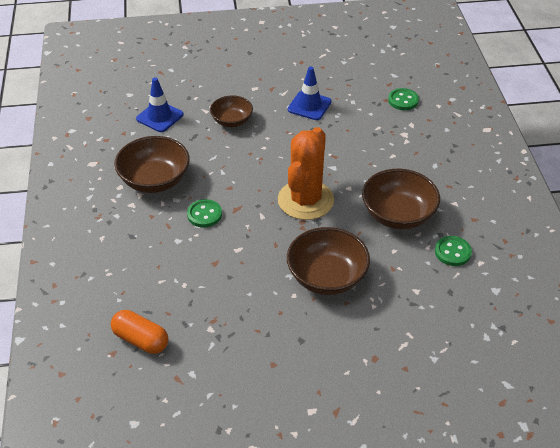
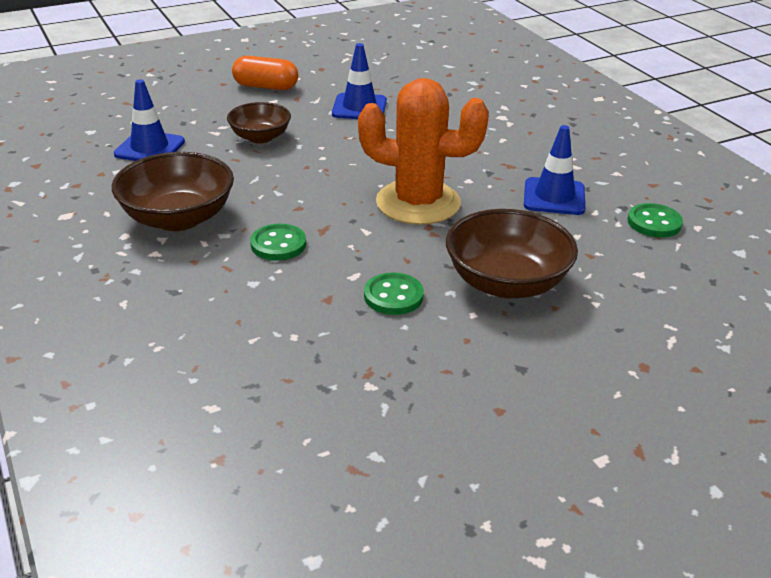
camera: 20 degrees left, 10 degrees down
orange capsule [111,310,168,354] -> orange capsule moved to [232,56,298,90]
orange cactus [278,127,334,220] -> orange cactus turned 75 degrees counterclockwise [358,78,489,225]
brown bowl [362,169,440,229] -> blue traffic cone [524,125,585,215]
green button [388,88,419,110] -> green button moved to [364,272,424,315]

